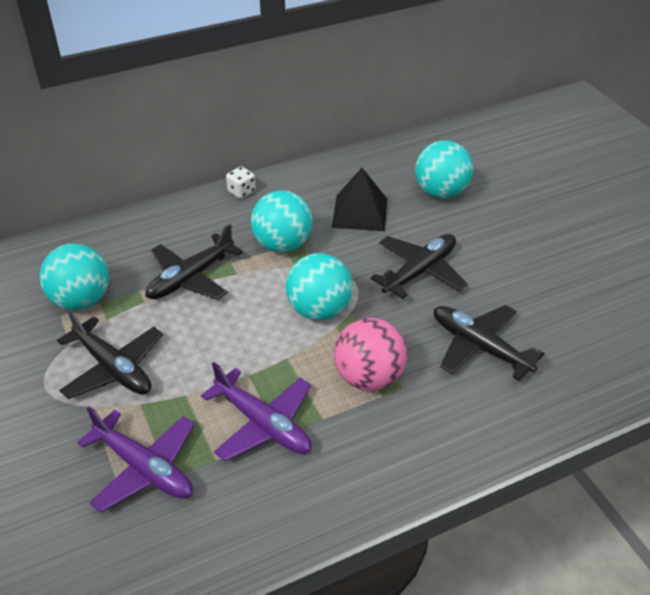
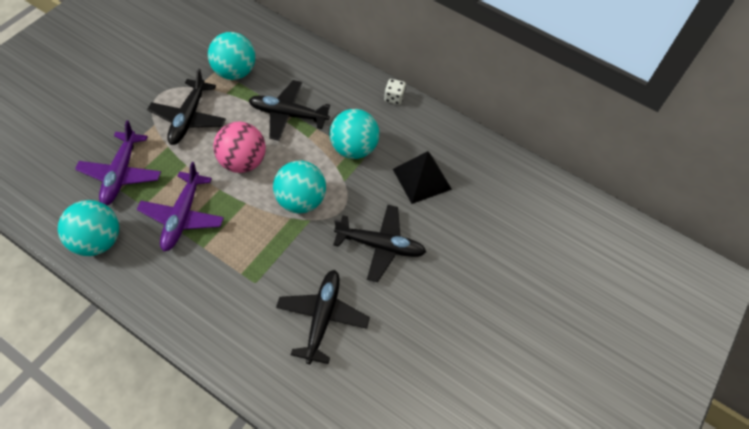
camera: 55 degrees right, 15 degrees up
pink ball [334,318,407,391] -> pink ball moved to [213,122,266,173]
turquoise ball [415,140,473,198] -> turquoise ball moved to [58,200,119,256]

